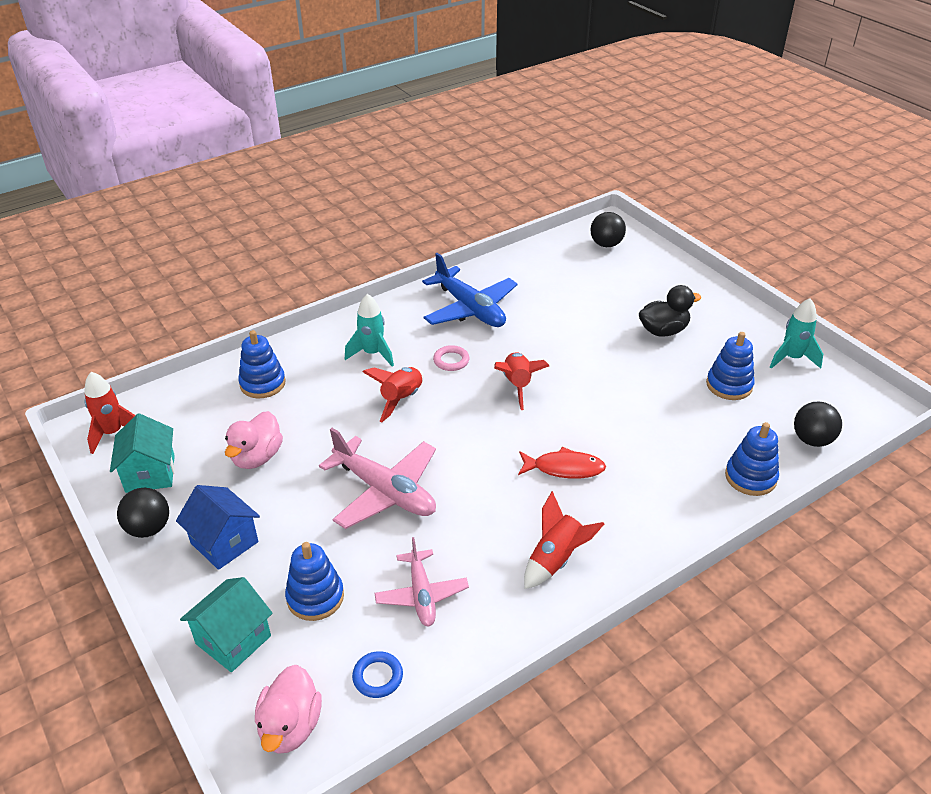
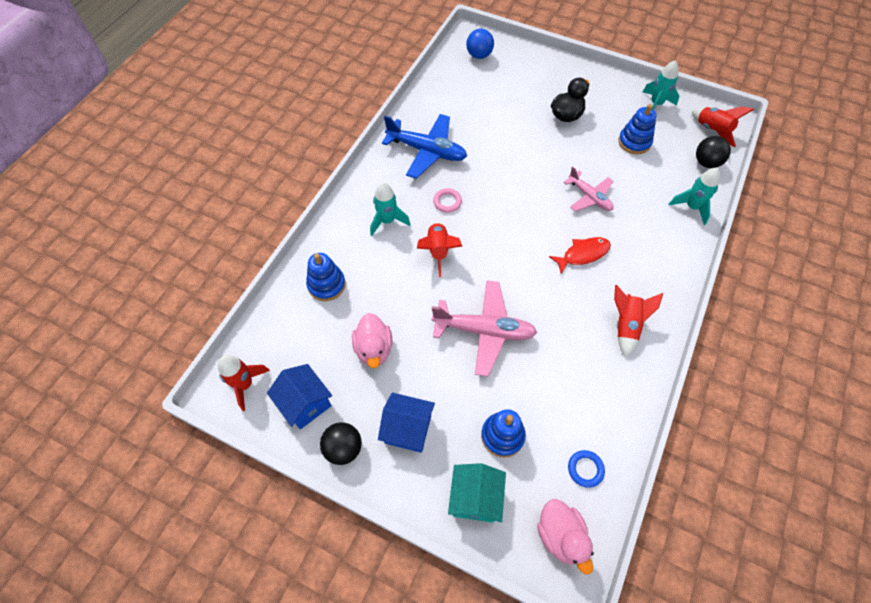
camera: 30 degrees left, 20 degrees up
turquoise house [110,413,175,493] -> blue house [267,364,332,429]
pink plane [374,537,469,626] -> pink plane moved to [564,167,614,212]
red rocket [494,352,549,410] -> red rocket moved to [692,106,754,147]
black ball [590,212,626,247] -> blue ball [466,29,494,59]
blue stacking toy [725,422,779,496] -> turquoise rocket [669,168,720,225]

